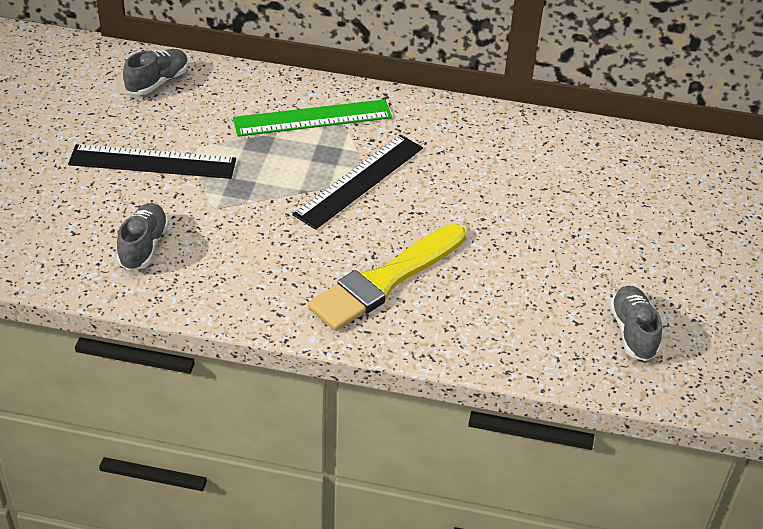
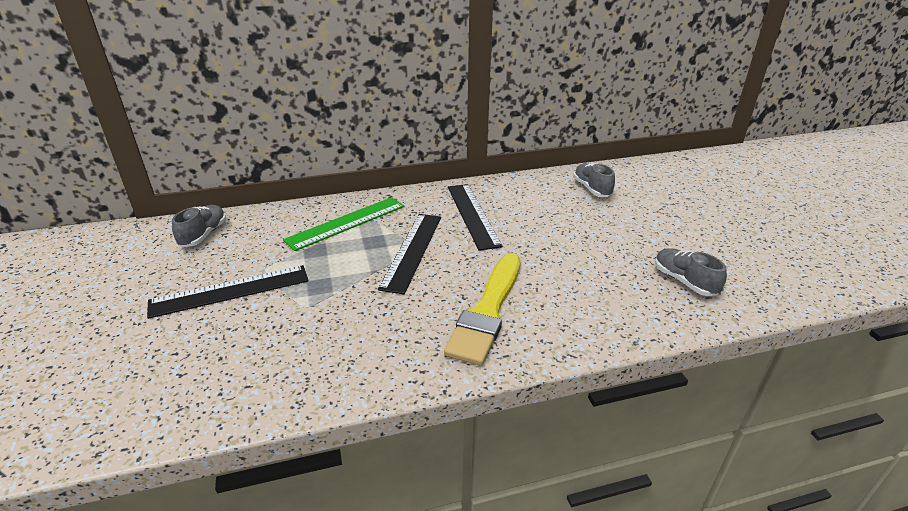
camera: 25 degrees left, 10 degrees down
grey shoe [117,203,169,271] -> grey shoe moved to [573,163,615,197]
none -> black ruler [448,184,503,251]

